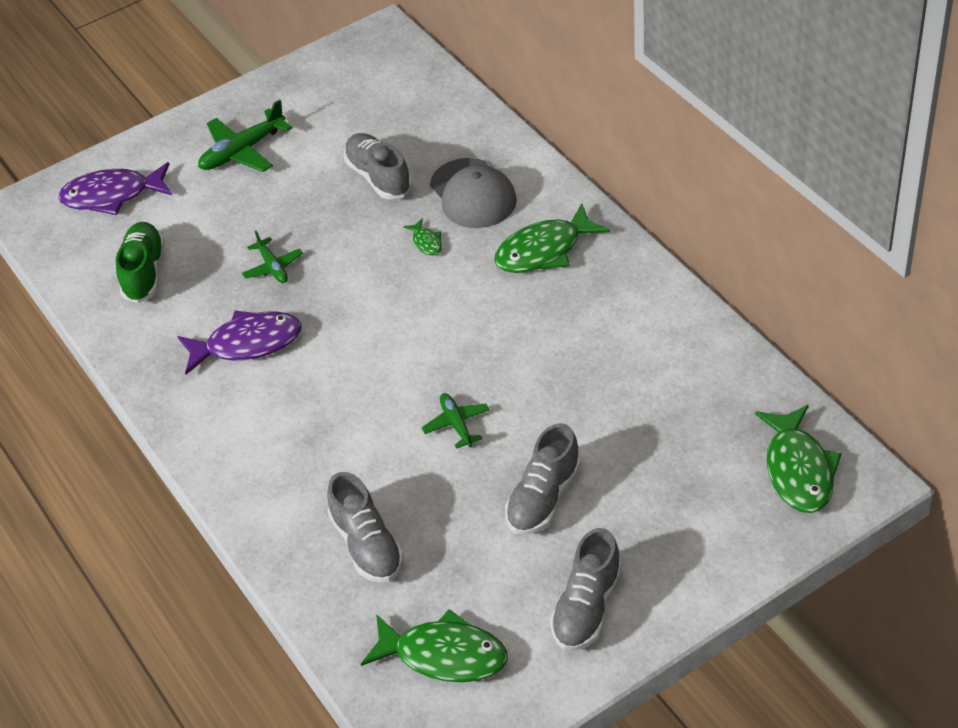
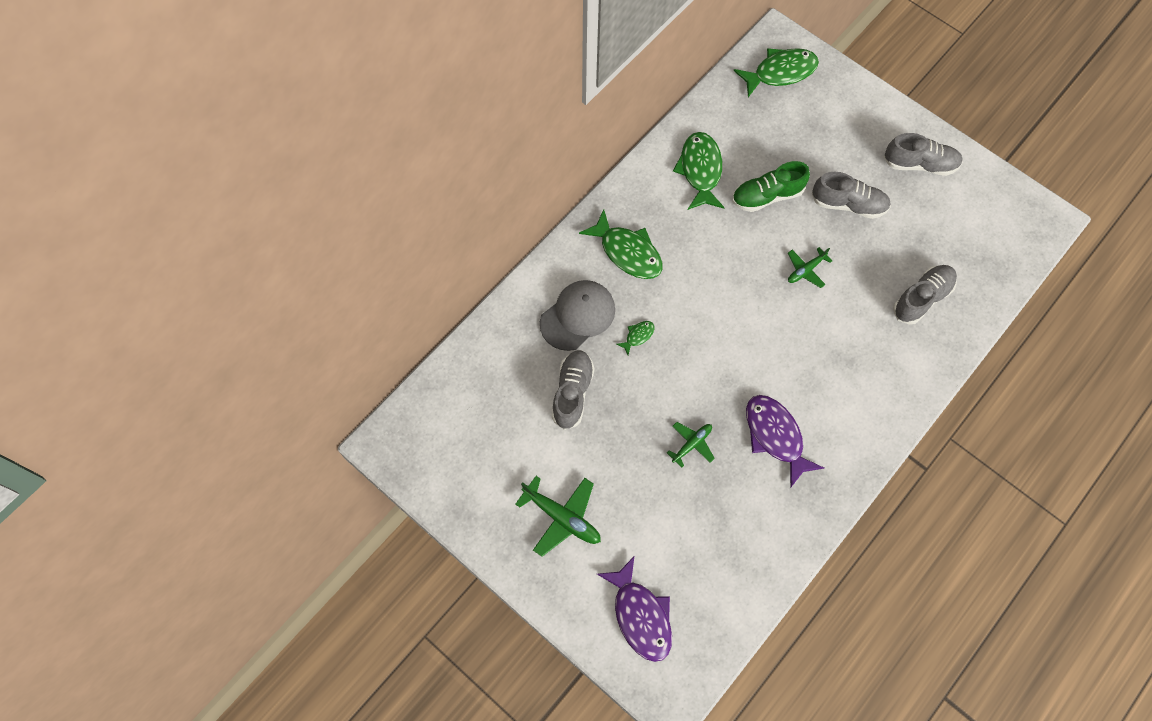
camera: 110 degrees left, 20 degrees up
green shoe [116,222,165,303] -> green shoe moved to [732,161,810,212]
grey shoe [344,133,412,200] -> grey shoe turned 150 degrees clockwise [552,350,595,430]
green fish [361,609,508,682] -> green fish moved to [673,132,725,210]

